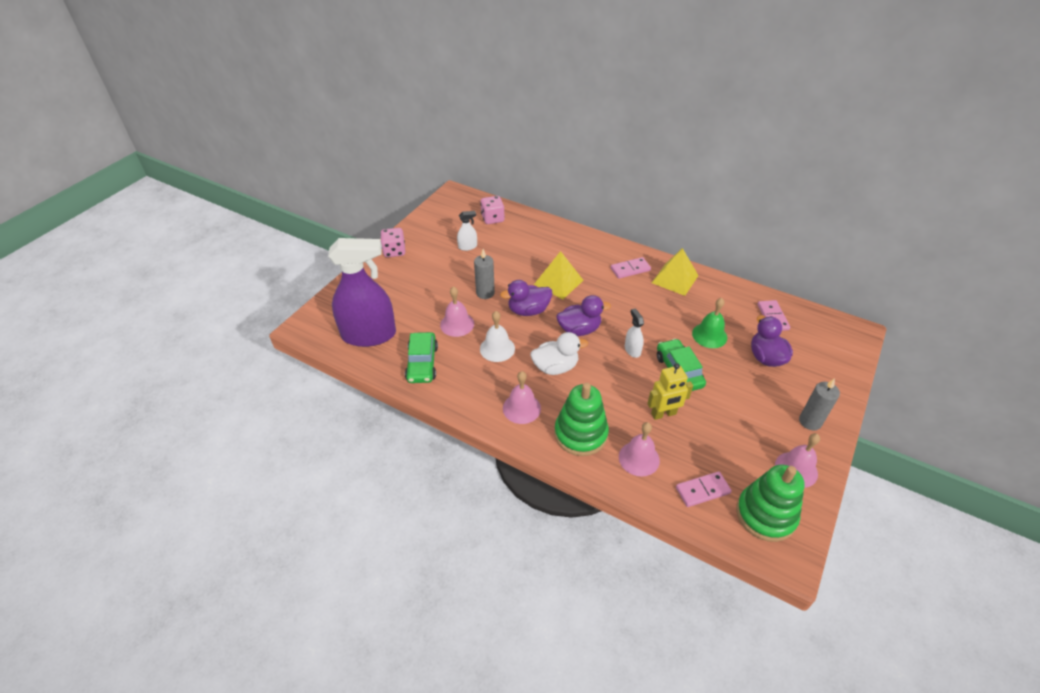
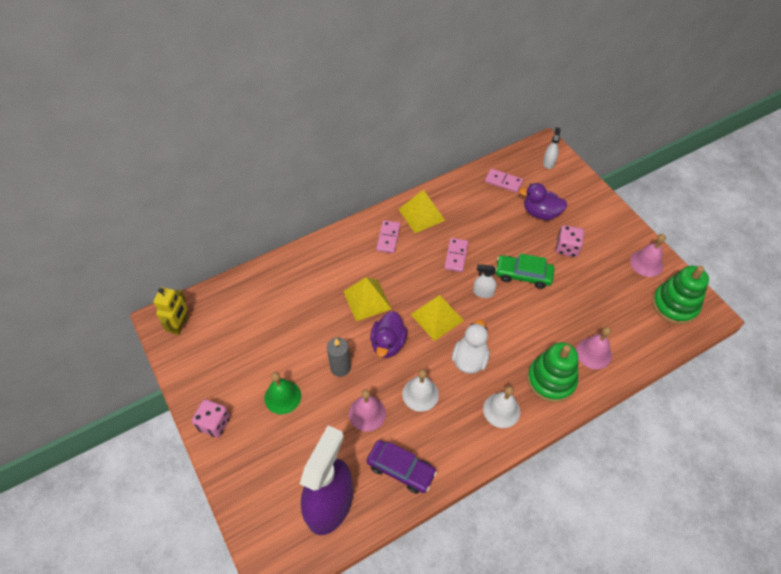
camera: 60 degrees left, 10 degrees up
green car [405,332,438,383] -> purple car [367,440,437,494]
white spray bottle [457,211,477,251] -> white spray bottle moved to [543,127,560,169]
pink dice [480,196,505,224] -> pink dice moved to [556,225,584,257]
pink bell [503,371,541,424] -> white bell [483,386,520,428]
purple duck [557,295,611,336] -> yellow pyramid [411,295,464,341]
yellow robot [647,363,693,420] -> yellow robot moved to [153,287,188,335]
pink domino [676,471,732,507] -> pink domino moved to [444,238,468,272]
green bell [692,298,727,348] -> green bell moved to [264,372,301,414]
grey candle [799,378,840,430] -> none

